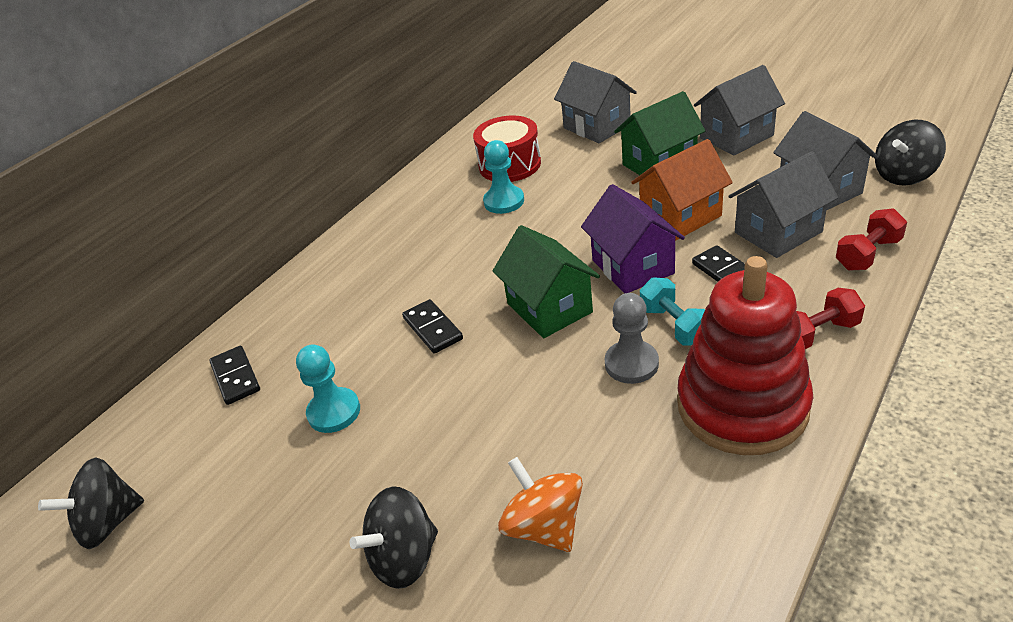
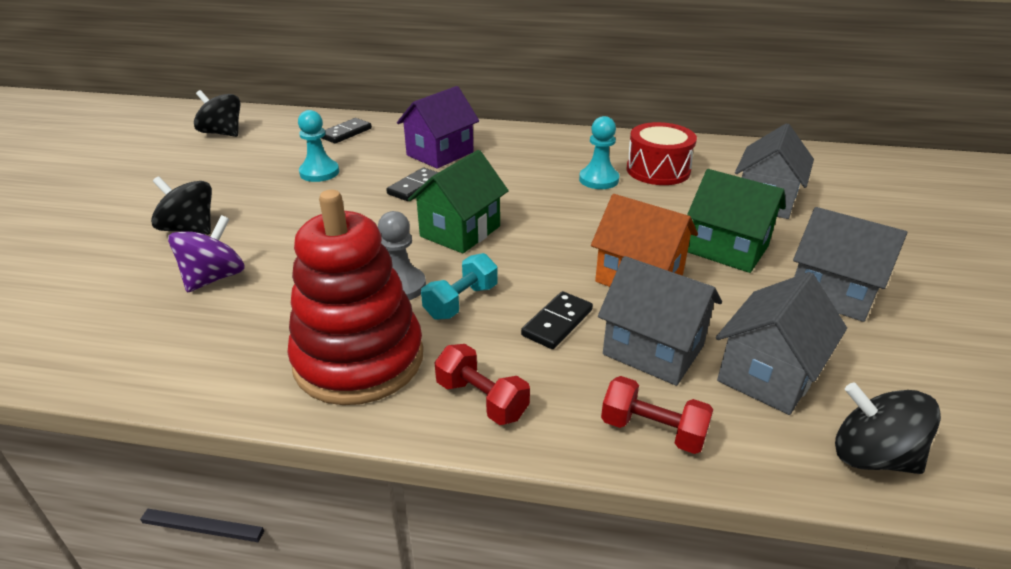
camera: 60 degrees right, 5 degrees down
orange spinning top [498,457,583,552] -> purple spinning top [168,215,245,292]
purple house [581,184,685,294] -> purple house moved to [397,86,479,169]

